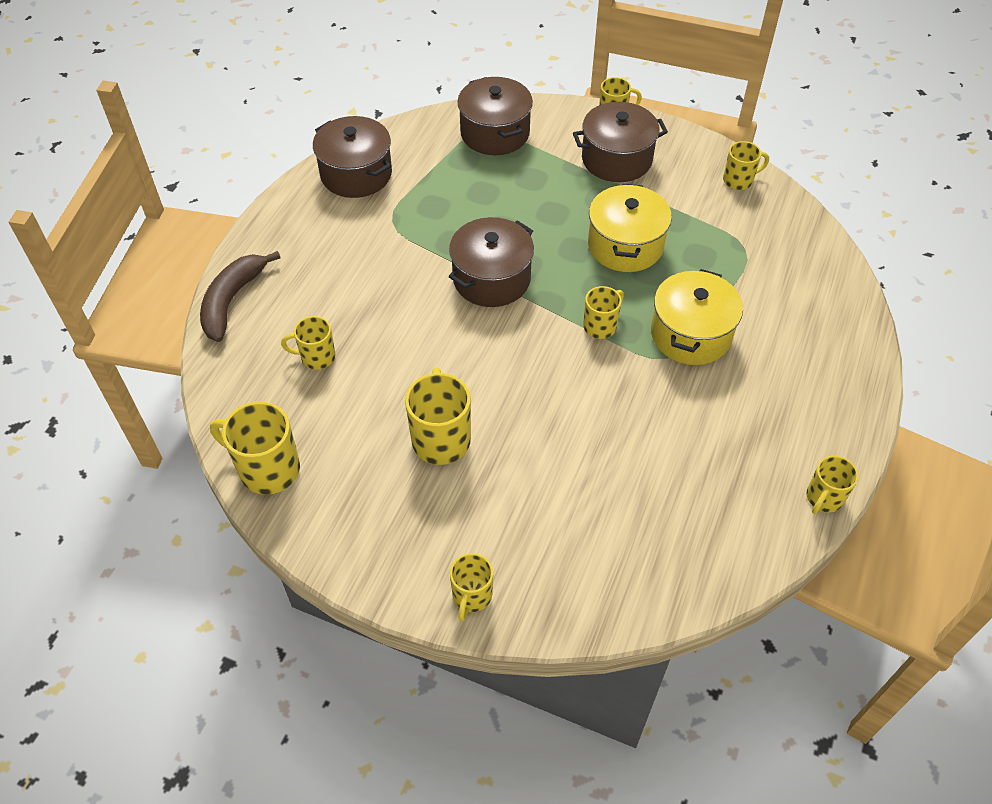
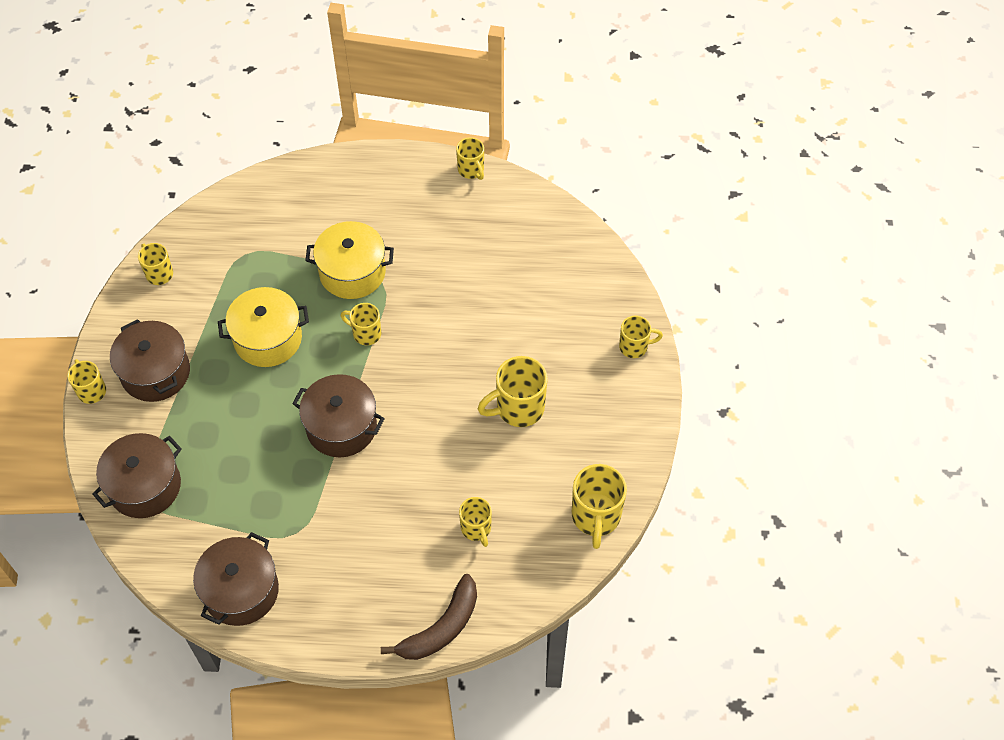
camera: 110 degrees left, 5 degrees up
brown banana [200,251,281,342] -> brown banana turned 45 degrees counterclockwise [381,574,477,660]
yellow mug [806,456,859,514] -> yellow mug turned 45 degrees clockwise [456,137,484,180]

